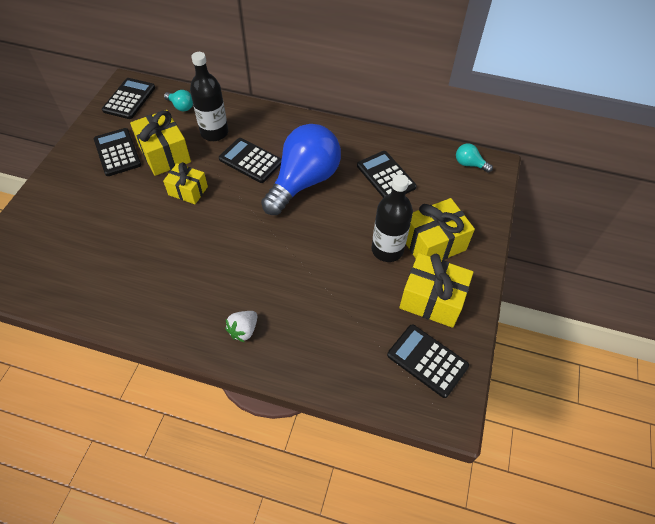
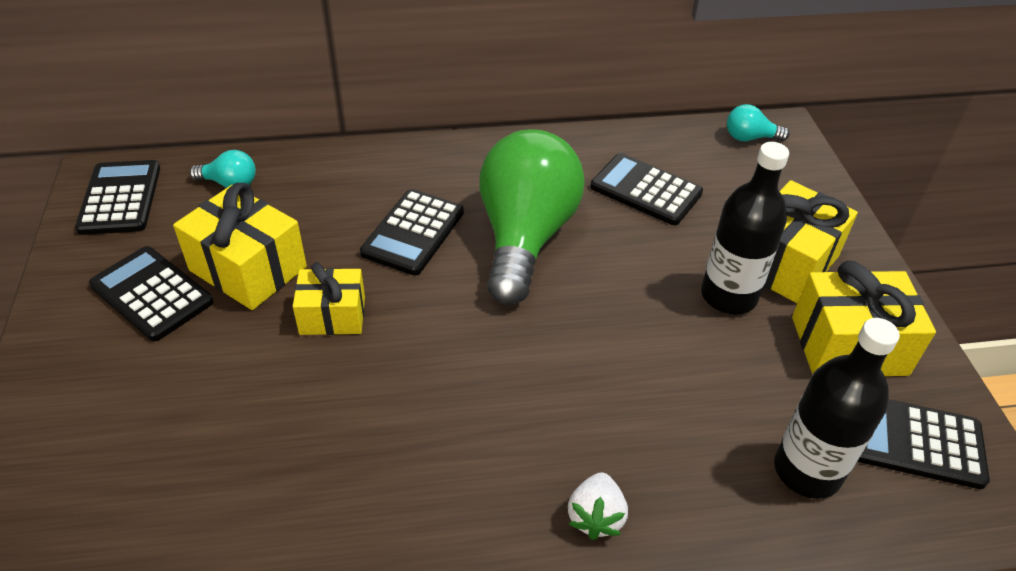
camera: 25 degrees left, 10 degrees down
black bottle [190,52,228,141] -> black bottle moved to [774,318,900,499]
black calculator [219,138,282,183] -> black calculator turned 75 degrees counterclockwise [360,189,464,275]
blue light bulb [261,124,341,215] -> green light bulb [479,129,585,305]

